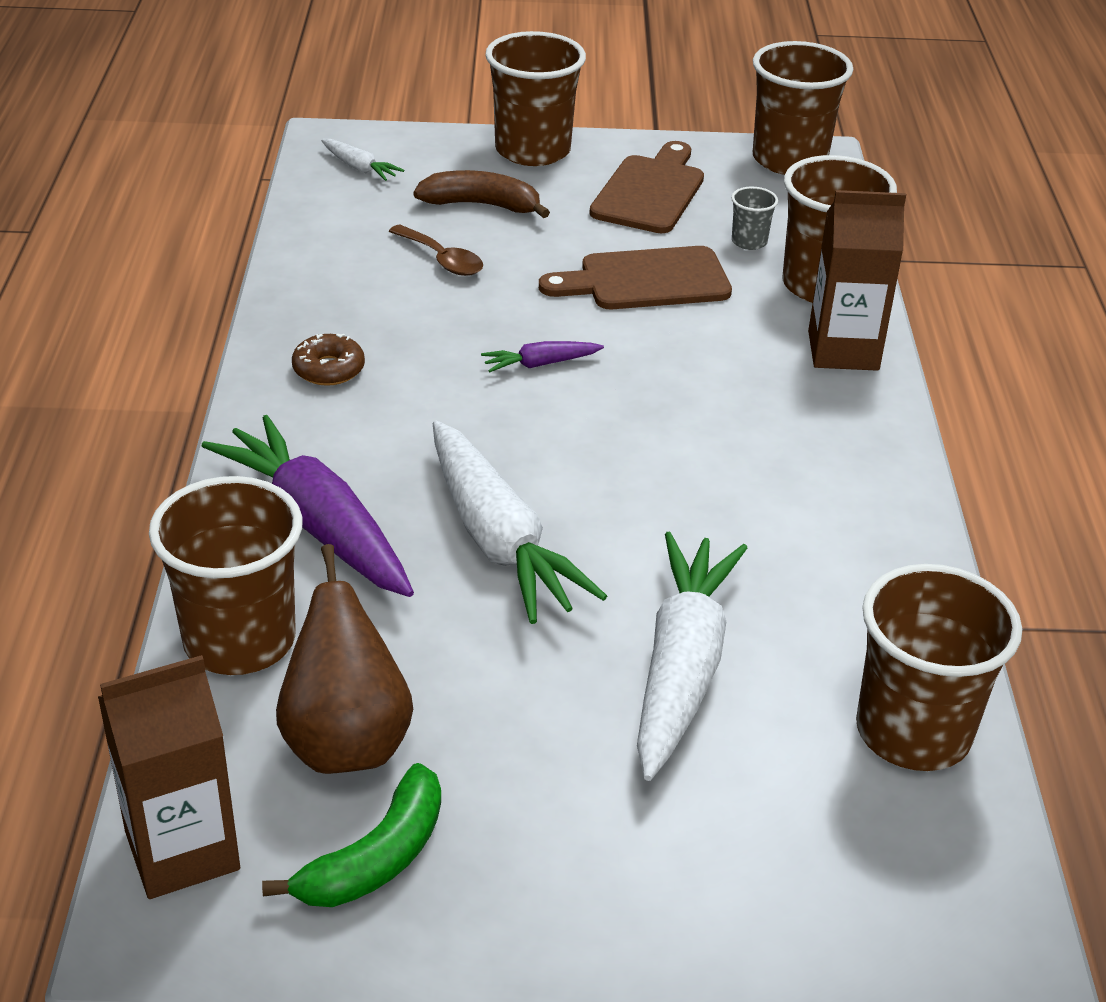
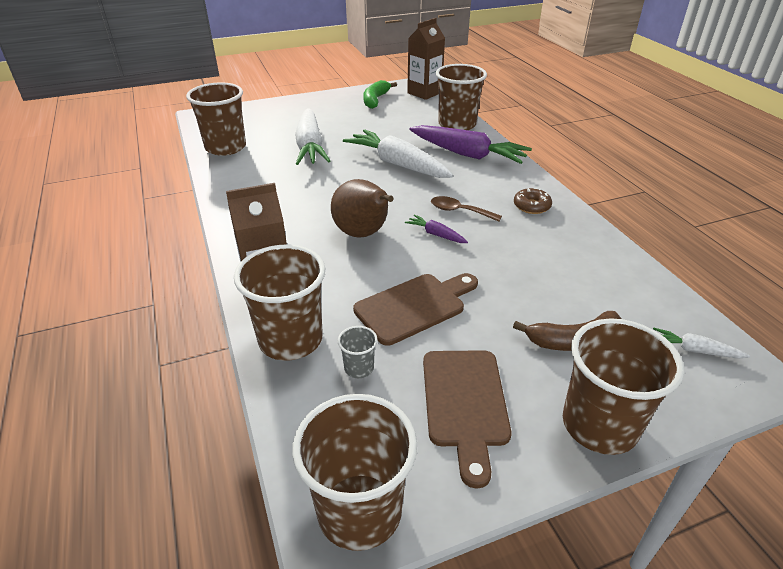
camera: 160 degrees right, 0 degrees up
brown pear [276,544,413,774] -> brown pear moved to [331,179,394,238]
brown spoon [389,225,483,276] -> brown spoon moved to [431,196,502,221]
purple carrot [481,341,604,373] -> purple carrot turned 105 degrees counterclockwise [405,214,468,243]

